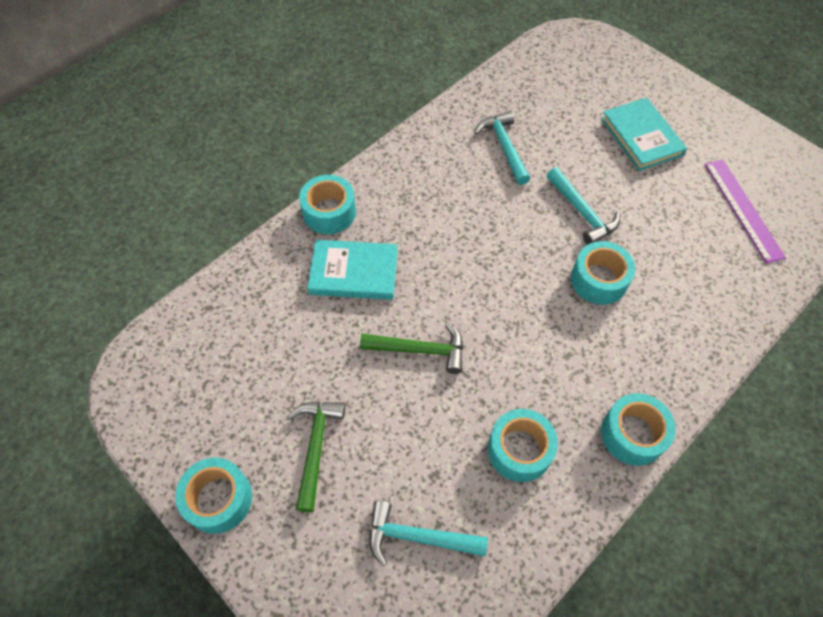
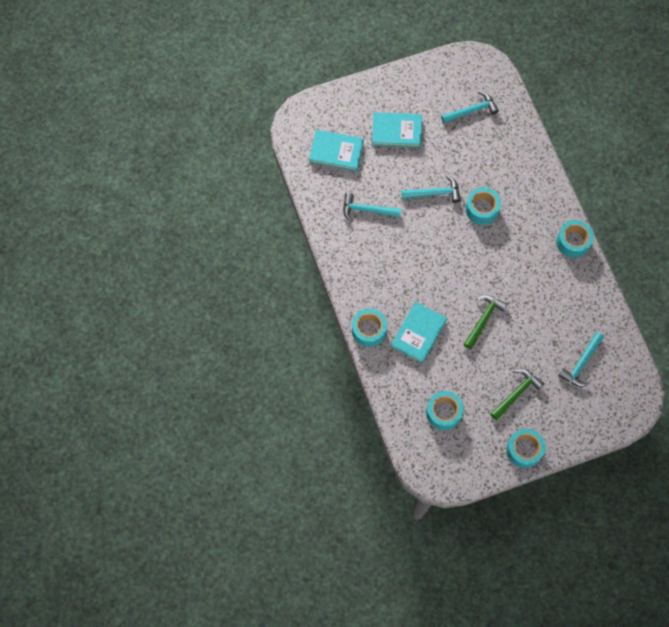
camera: 65 degrees left, 10 degrees up
green hammer [288,402,345,513] -> green hammer turned 105 degrees clockwise [490,369,544,420]
turquoise tape [488,409,558,482] -> turquoise tape moved to [426,391,464,430]
purple ruler [705,160,786,263] -> turquoise hammer [441,91,499,124]
none -> turquoise book [309,130,364,171]

